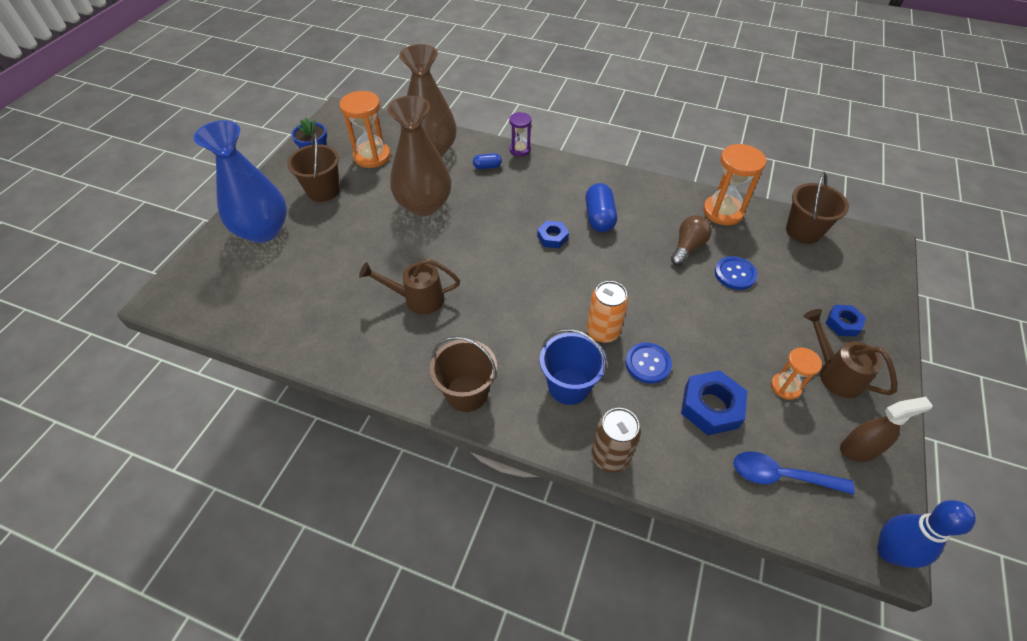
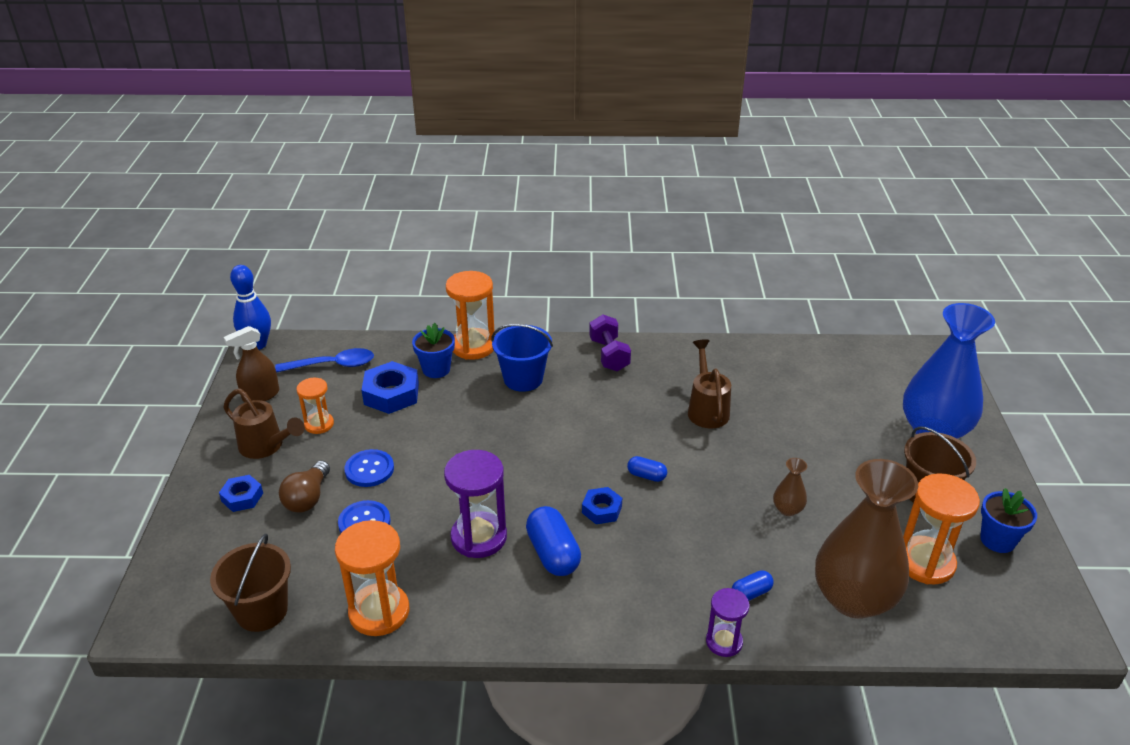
camera: 160 degrees right, 15 degrees down
brown watering can [359,258,460,314] -> brown watering can turned 75 degrees counterclockwise [688,340,731,428]
brown vase [387,96,451,216] -> brown vase [773,458,807,516], size x0.41
brown bucket [430,336,497,412] -> purple dumbbell [589,314,631,371]
orange can [586,281,629,343] -> none
brown can [591,408,641,473] -> orange hourglass [446,271,494,360]
blue button [625,342,672,384] -> blue button moved to [344,449,394,487]
brown light bulb [671,215,712,265] -> brown light bulb moved to [279,461,330,513]
none -> blue flower pot [412,323,455,378]
none -> purple hourglass [444,450,507,558]
none -> blue capsule [627,456,667,482]

